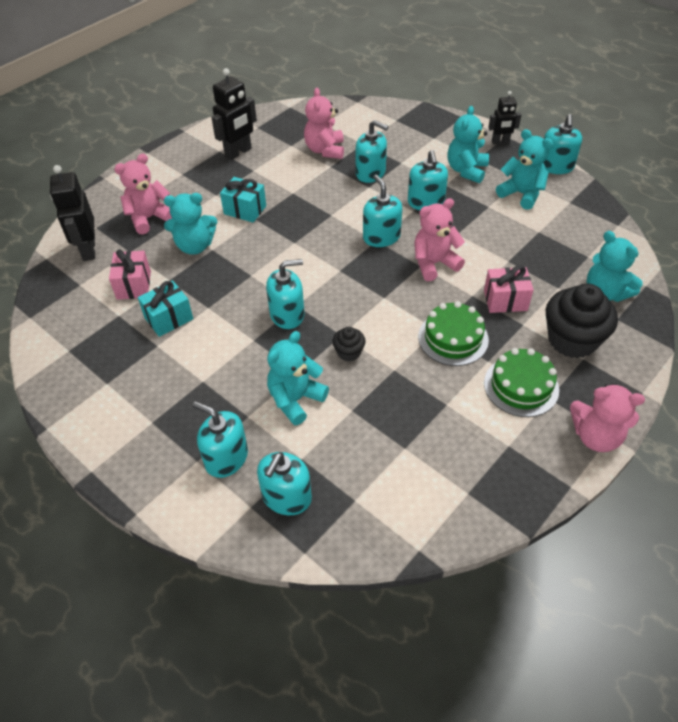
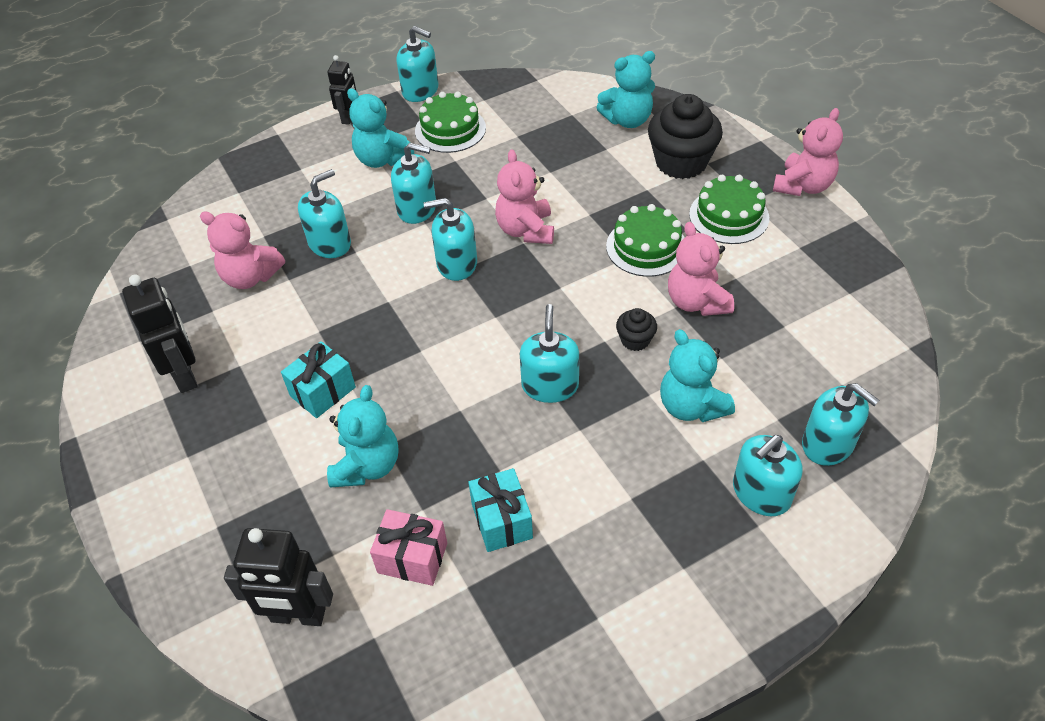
camera: 70 degrees left, 0 degrees up
pink teddy bear [114,154,172,235] -> pink teddy bear moved to [668,222,734,316]
pink gift [484,265,534,313] -> none
turquoise teddy bear [496,129,553,210] -> green cake [415,92,486,153]

